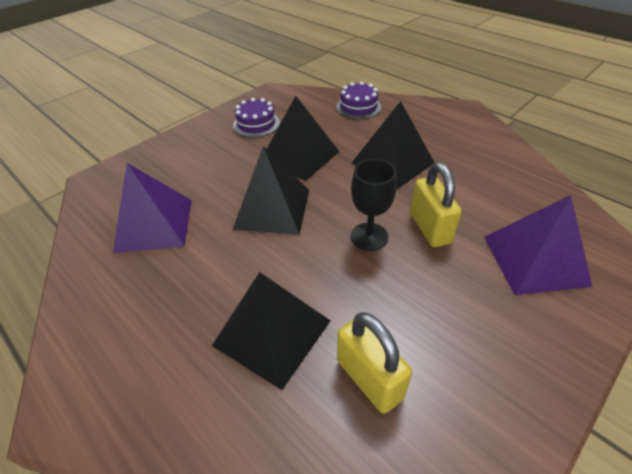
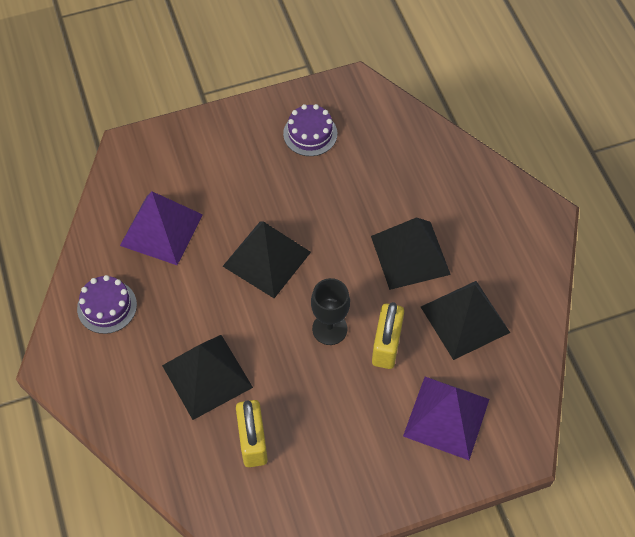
camera: 25 degrees right, 15 degrees up
black pyramid [267,96,340,181] -> black pyramid moved to [421,281,510,360]
purple cake [336,82,381,119] -> purple cake moved to [77,275,137,334]

